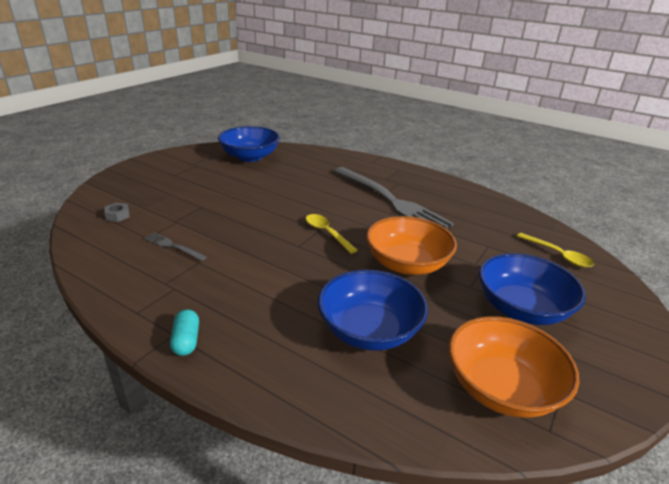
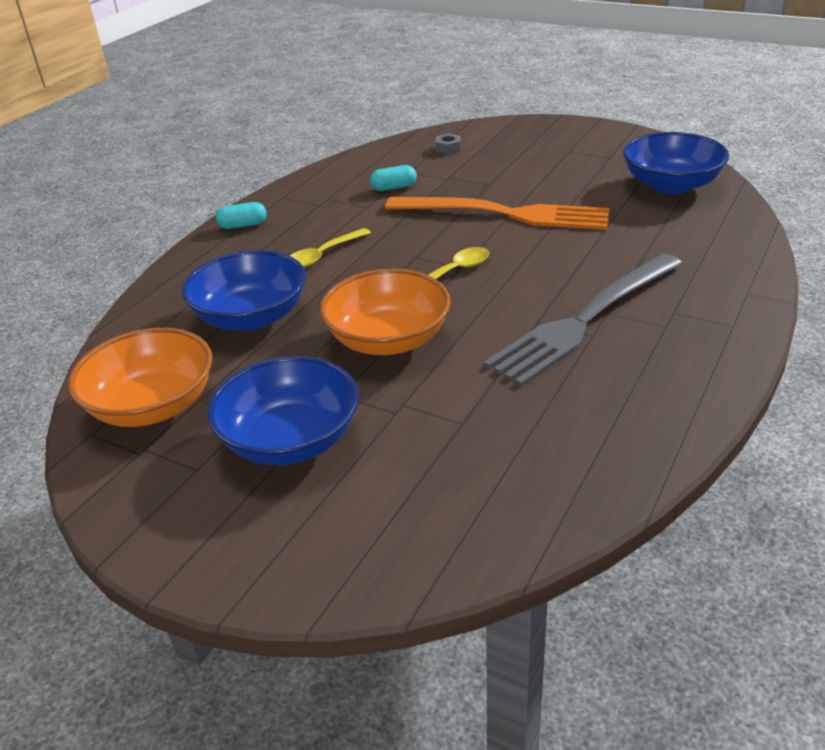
camera: 90 degrees right, 5 degrees up
grey fork [144,233,207,261] -> turquoise capsule [370,165,417,191]
yellow spoon [517,233,594,268] -> yellow spoon moved to [290,228,371,268]
none -> orange fork [385,197,610,230]

